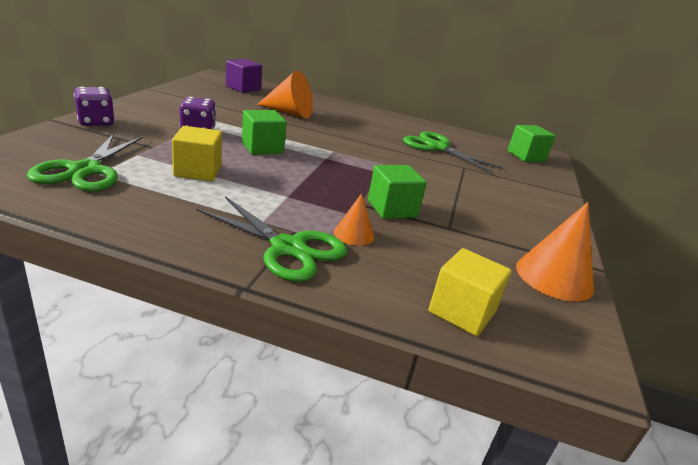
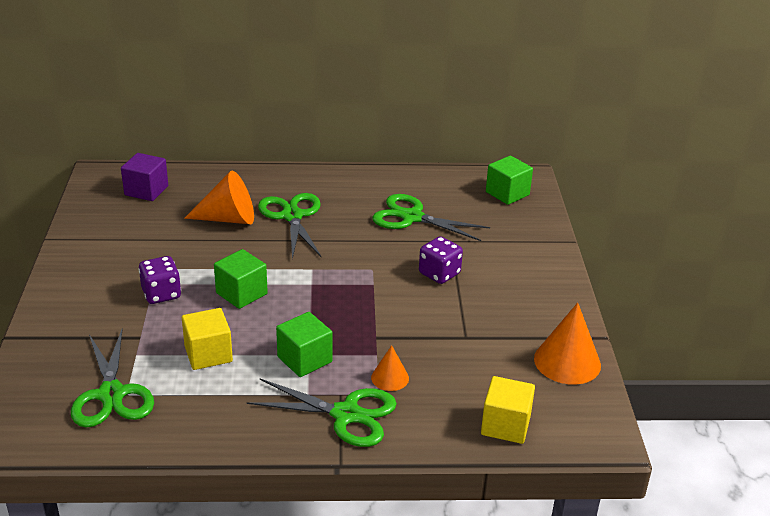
camera: 15 degrees left, 5 degrees up
purple dice [74,87,115,126] -> purple dice moved to [419,236,463,284]
green cube [368,165,427,219] -> green cube moved to [276,312,333,377]
none -> green scissors [258,193,321,259]

